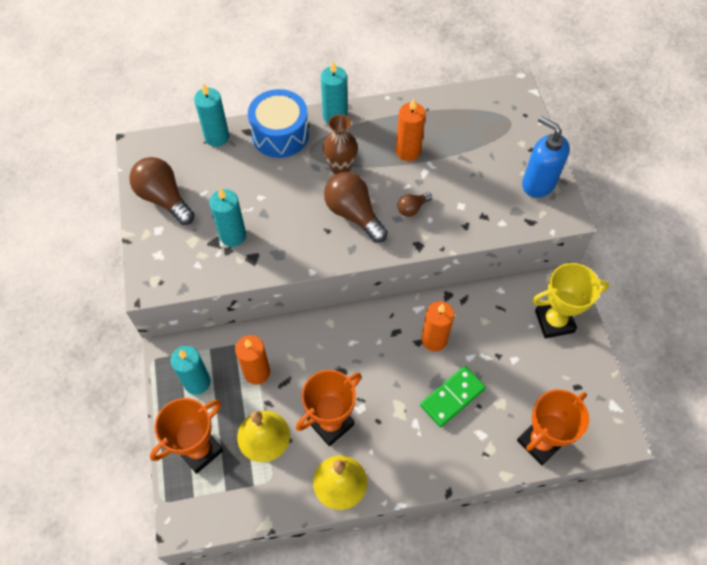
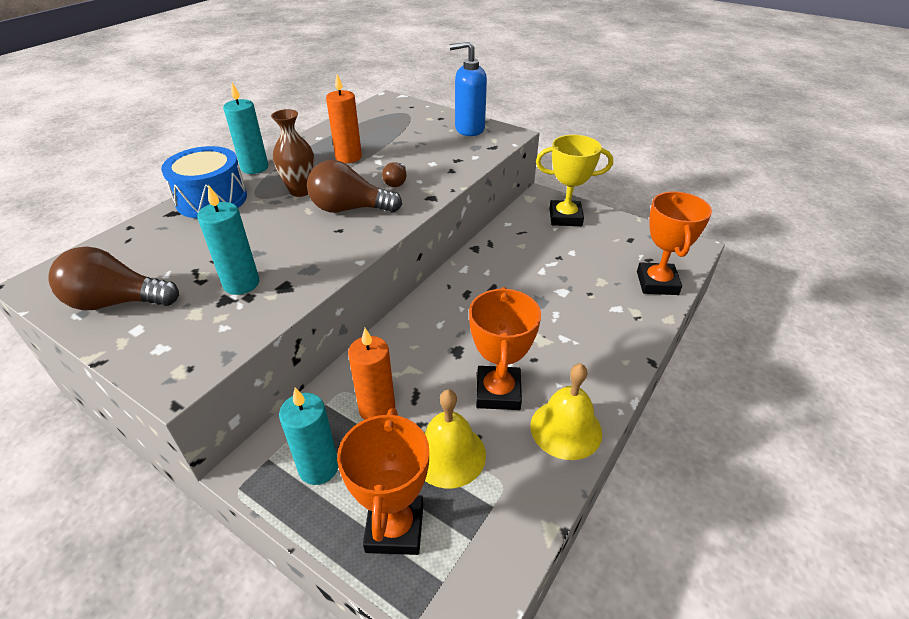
camera: 45 degrees left, 20 degrees down
turquoise candle [194,83,229,147] -> none
green domino [420,366,486,427] -> none
orange candle [421,301,454,351] -> none
yellow trophy [532,263,609,338] -> yellow trophy turned 60 degrees clockwise [536,135,613,226]

